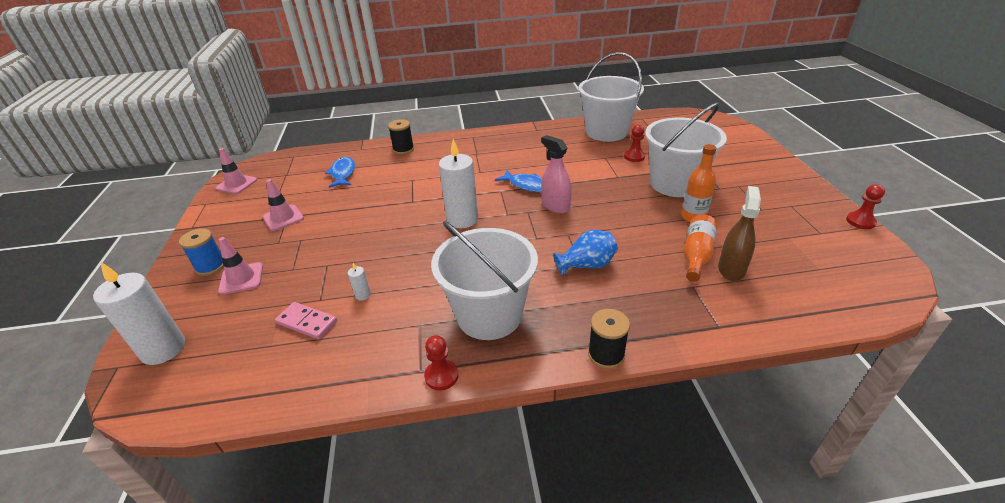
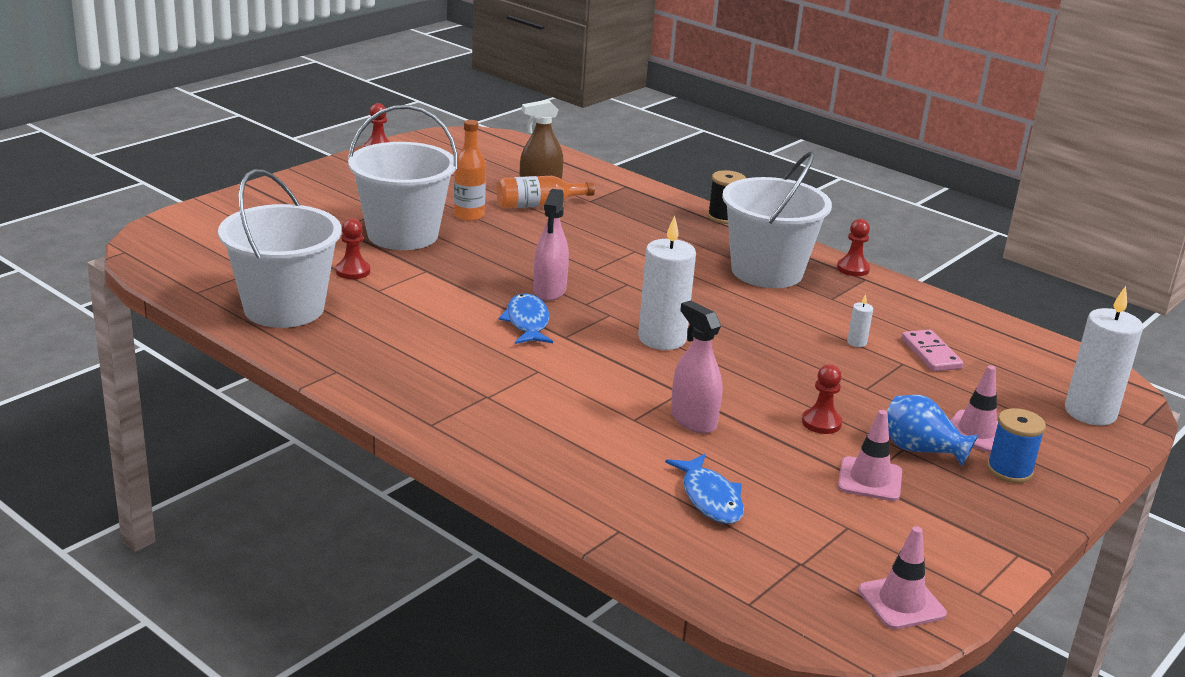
camera: 135 degrees left, 10 degrees down
blue fish [325,157,355,188] -> blue fish turned 60 degrees counterclockwise [665,454,744,524]
black spool [388,119,414,155] -> none
blue vase [553,230,618,276] -> blue vase moved to [887,395,978,467]
none -> pink spray bottle [671,300,723,433]
none -> red pawn [802,364,842,434]

